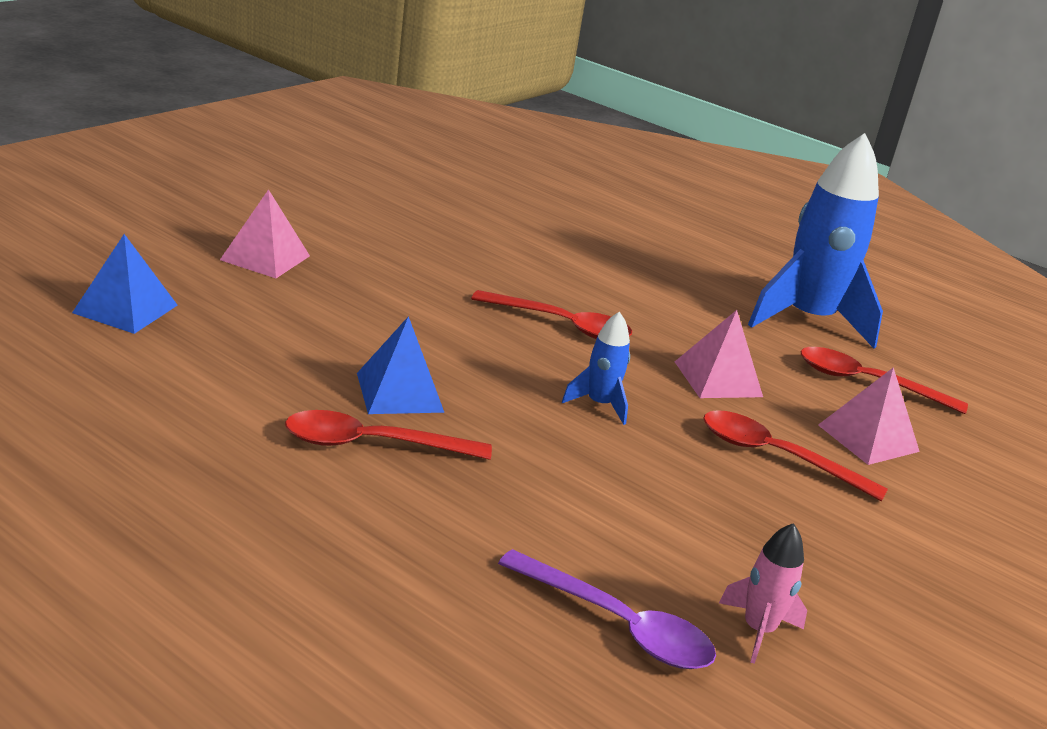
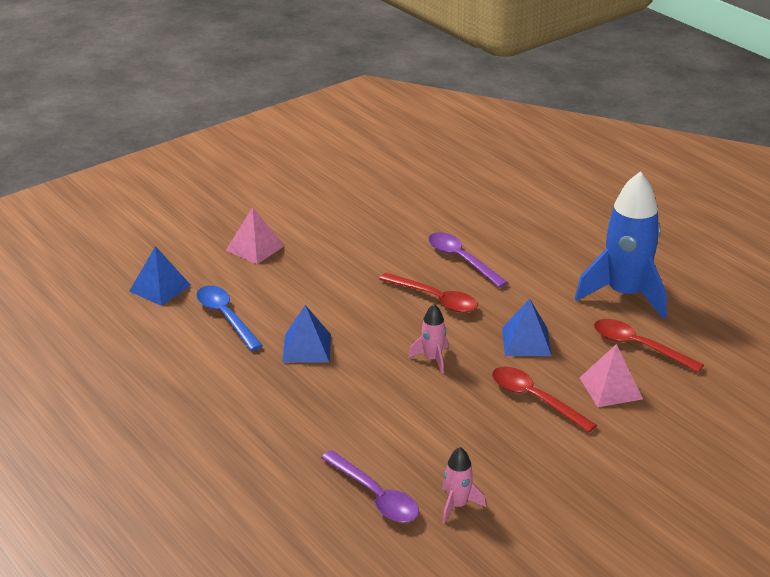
camera: 20 degrees right, 5 degrees up
red spoon [285,410,492,460] -> none
blue rocket [562,311,630,425] -> pink rocket [408,304,448,374]
pink pyramid [675,310,763,398] -> blue pyramid [502,299,552,356]
none -> blue spoon [197,286,263,351]
none -> purple spoon [428,232,508,288]

